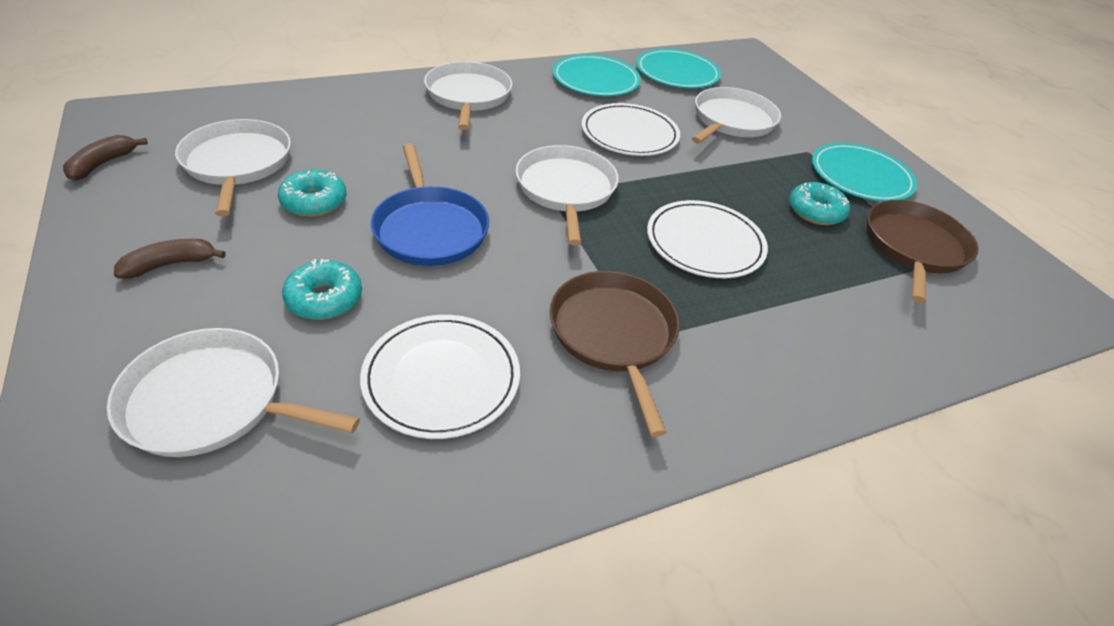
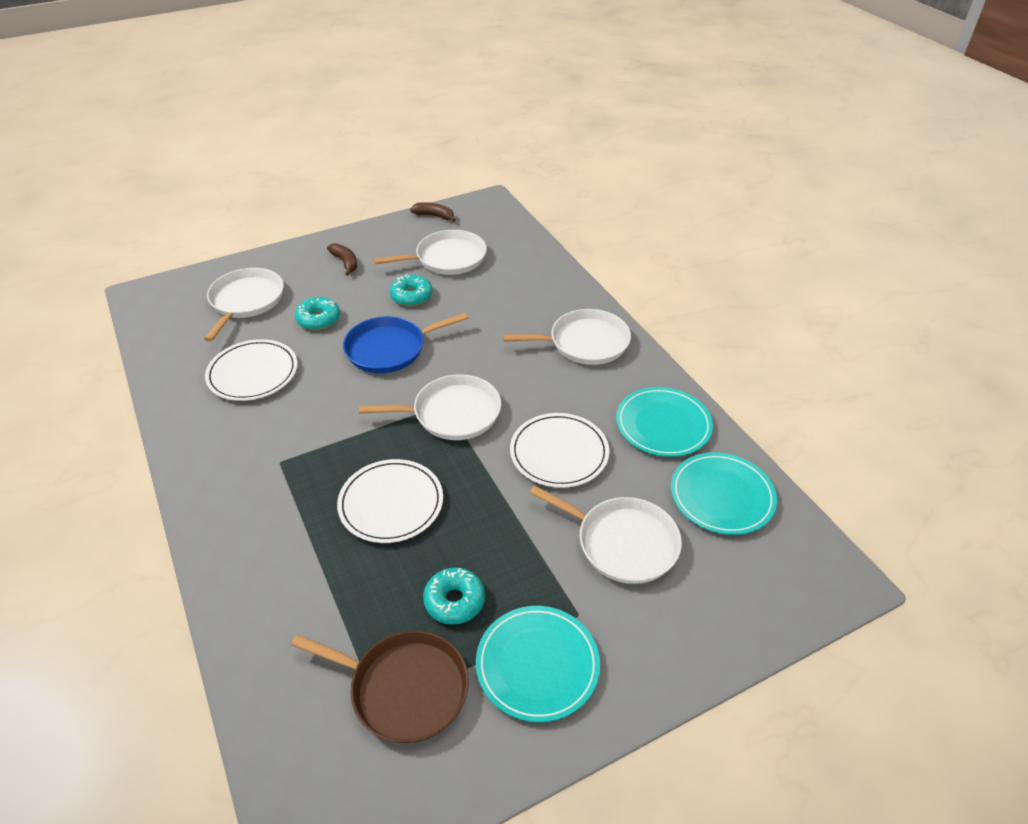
camera: 90 degrees right, 0 degrees up
brown pan [549,271,680,437] -> none

